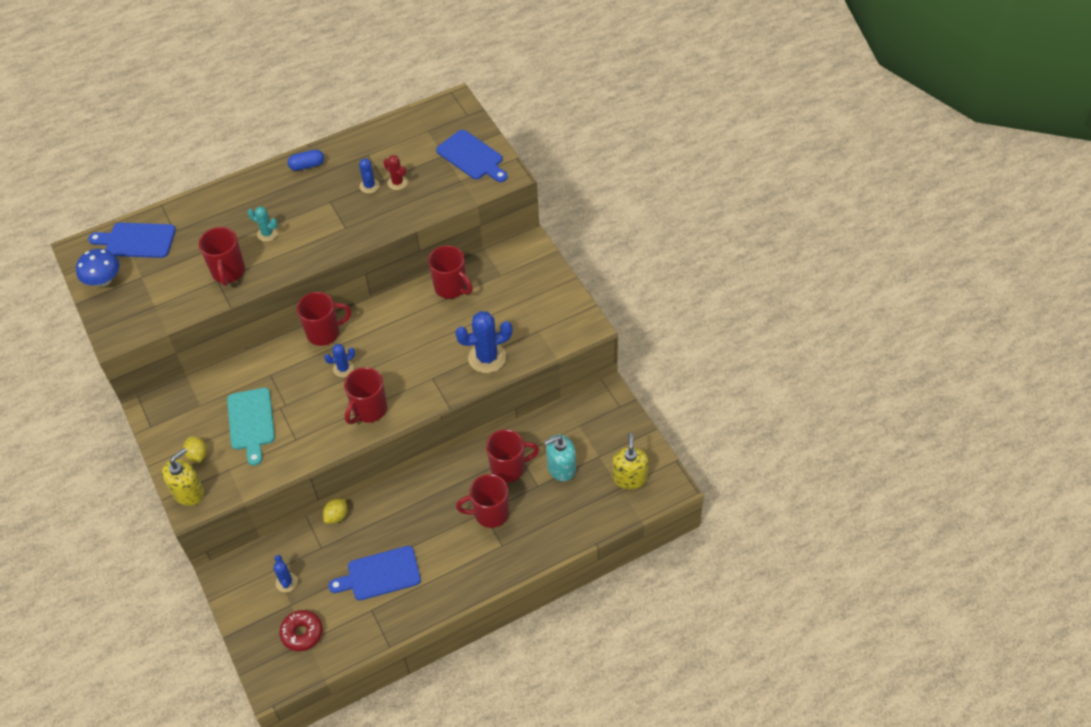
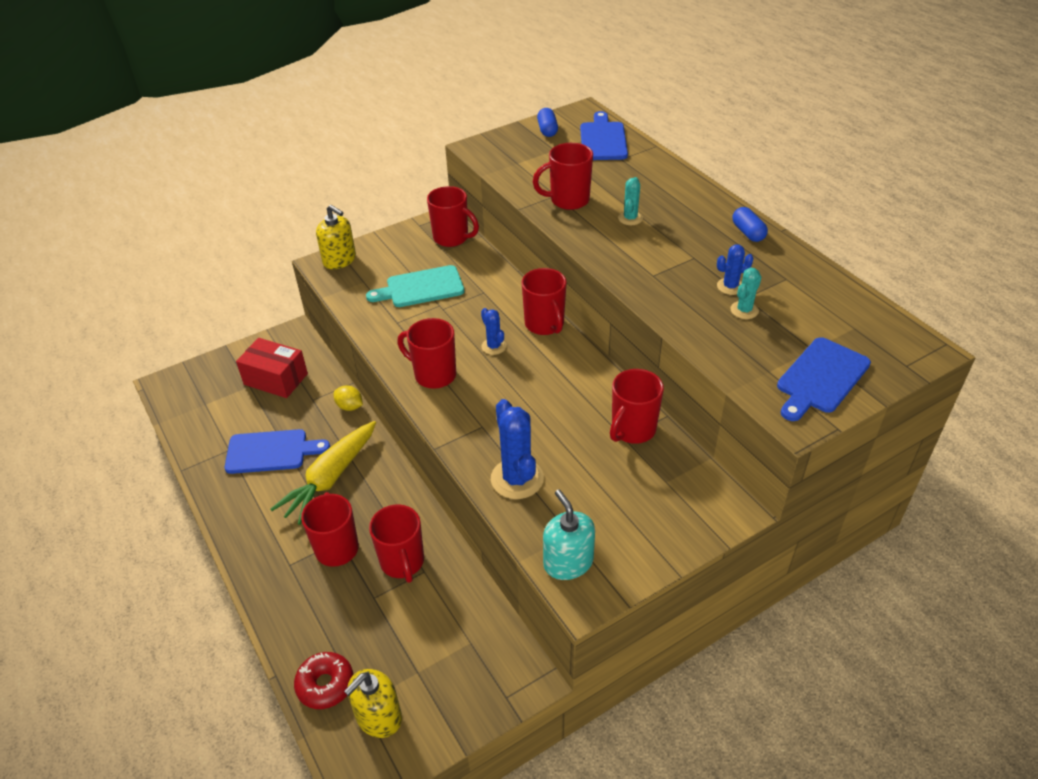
camera: 85 degrees right, 10 degrees down
blue mushroom [76,249,119,287] -> blue capsule [537,108,558,137]
yellow lemon [183,436,207,463] -> none
blue cactus [273,555,298,592] -> red box [236,338,308,398]
red donut [279,610,323,651] -> red donut moved to [294,652,353,709]
blue cutting board [328,546,421,600] -> blue cutting board turned 105 degrees clockwise [225,429,330,474]
red cactus [383,155,408,190] -> turquoise cactus [730,267,761,319]
turquoise soap dispenser [544,435,576,481] -> turquoise soap dispenser moved to [543,489,595,580]
yellow soap dispenser [612,433,648,489] -> yellow soap dispenser turned 135 degrees clockwise [344,669,402,738]
none -> yellow carrot [270,421,376,525]
none -> red mug [427,186,479,247]

